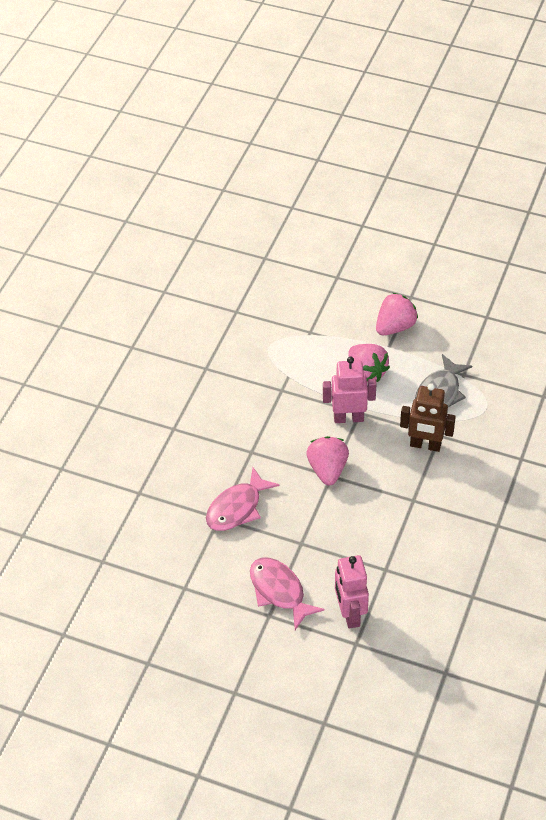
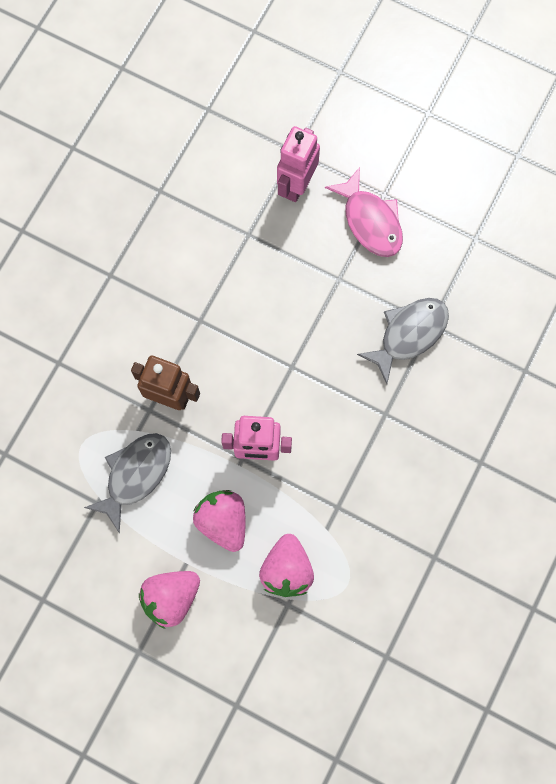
camera: 175 degrees left, 25 degrees up
pink fish [206,467,280,531] -> grey fish [357,298,449,384]
pink strawberry [306,436,349,486] -> pink strawberry moved to [259,534,314,597]
pink robot [335,555,369,629] -> pink robot turned 150 degrees counterclockwise [277,126,320,202]

